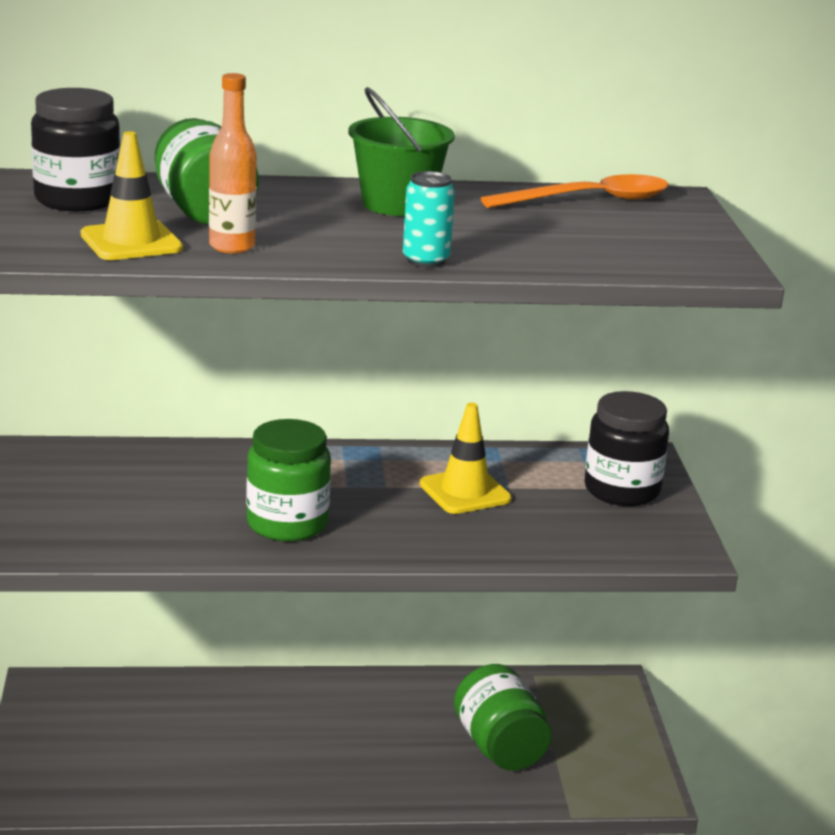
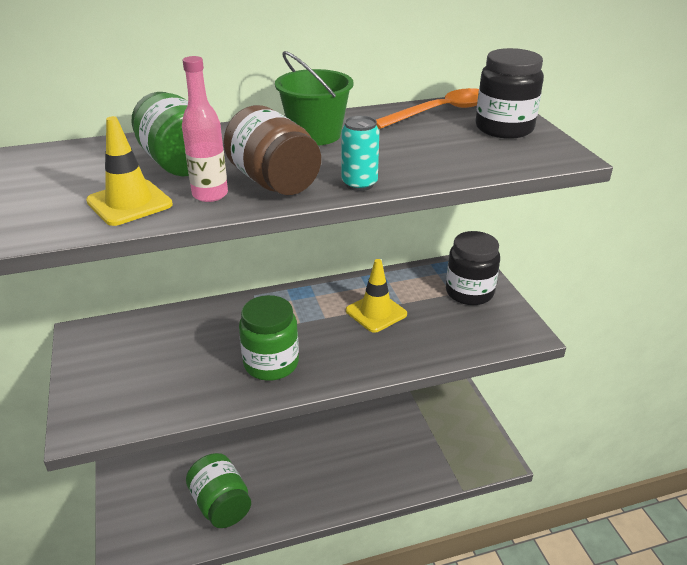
camera: 10 degrees left, 10 degrees up
black jar [31,88,120,211] -> black jar moved to [476,48,544,139]
orange bottle [209,73,257,254] -> pink bottle [182,56,228,202]
green jar [454,664,552,771] -> green jar moved to [186,453,251,528]
none -> brown jar [223,105,321,195]

